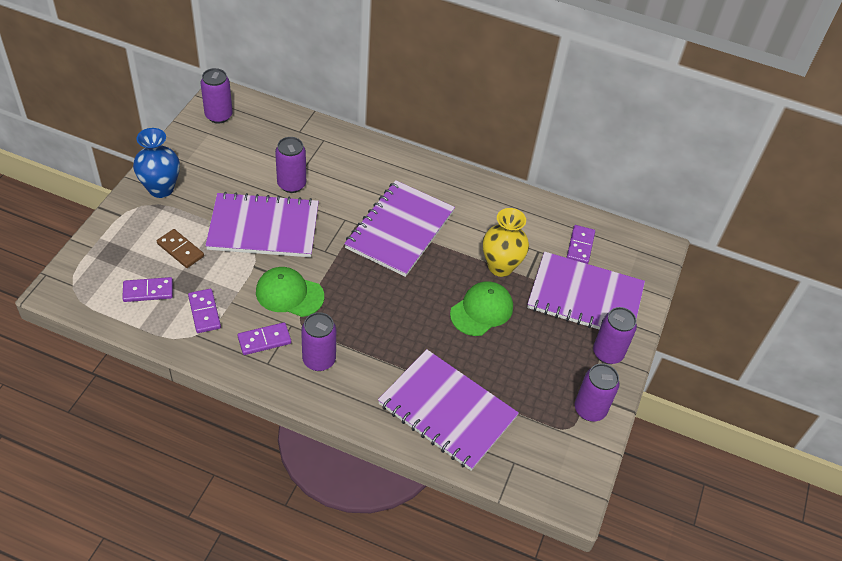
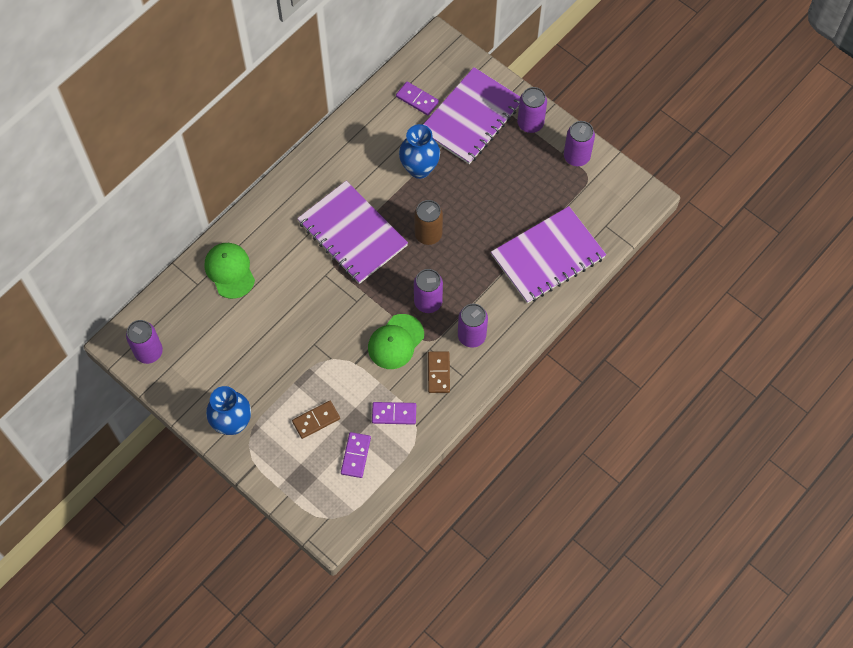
camera: 65 degrees left, 15 degrees up
purple notebook [205,192,319,257] -> none
purple domino [238,322,291,355] -> brown domino [428,351,450,393]
purple can [275,137,306,193] -> purple can moved to [414,269,443,313]
green cap [450,281,513,336] -> green cap moved to [205,243,255,299]
yellow vase [483,208,529,277] -> blue vase [399,124,440,179]
none -> brown can [414,200,443,245]

